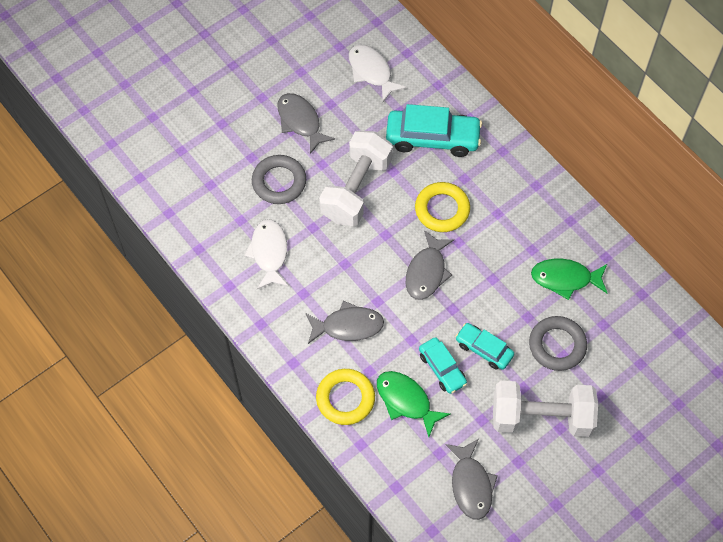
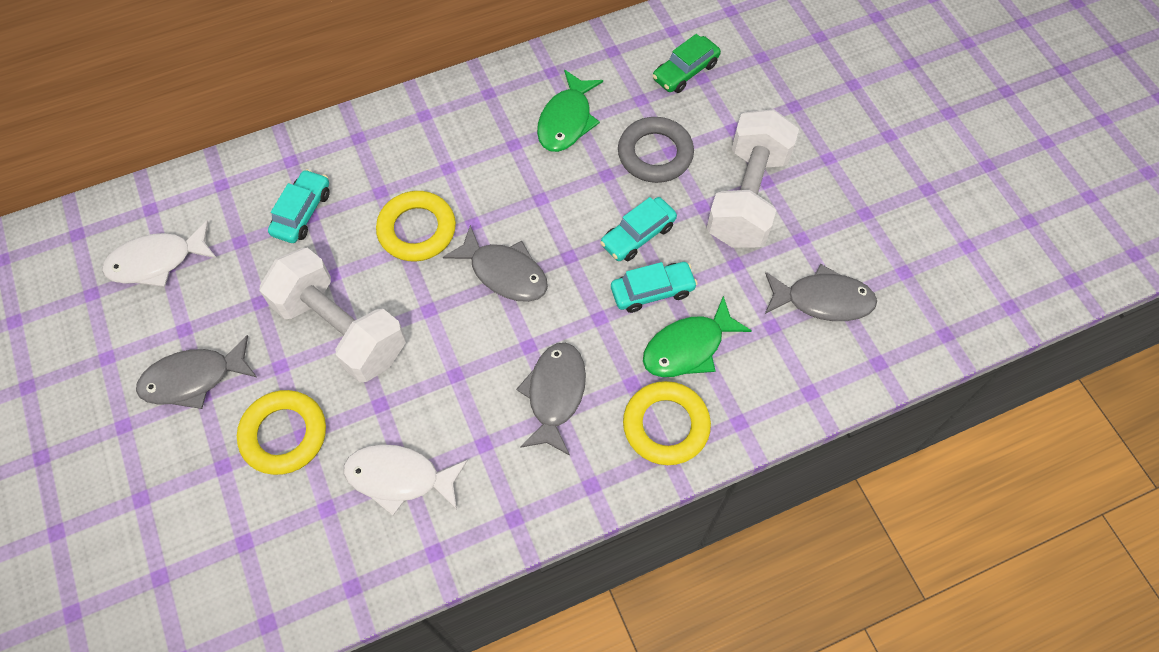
camera: 75 degrees left, 0 degrees up
grey ring [252,155,306,204] -> yellow ring [237,390,326,475]
turquoise car [386,104,482,157] -> turquoise car [268,169,330,243], size x0.58
none -> green car [652,34,721,93]

